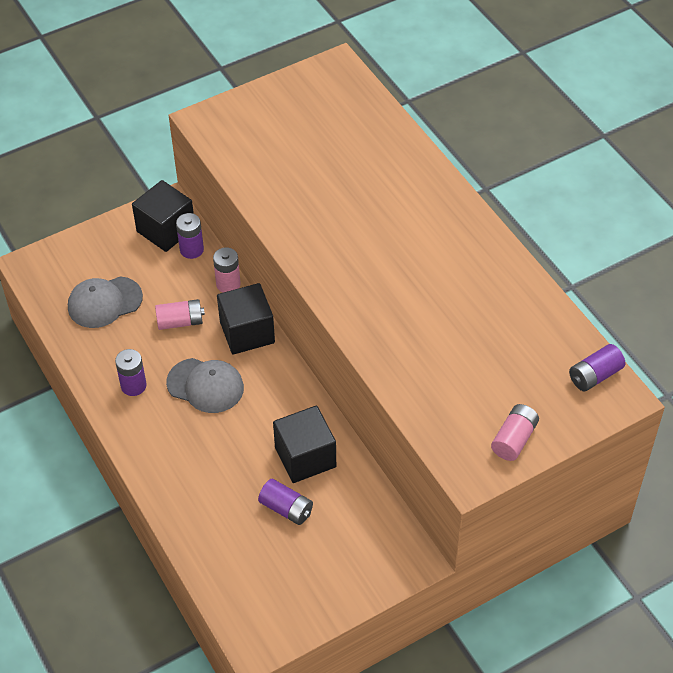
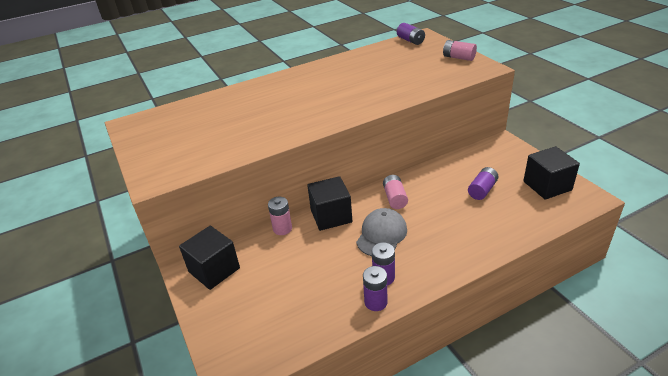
camera: 85 degrees left, 15 degrees down
grey cap [68,276,143,328] -> none
pink battery [155,299,205,330] -> pink battery moved to [383,175,408,209]
purple battery [176,213,204,259] -> purple battery moved to [363,266,388,311]
black cube [273,405,336,483] -> black cube moved to [523,146,580,200]

